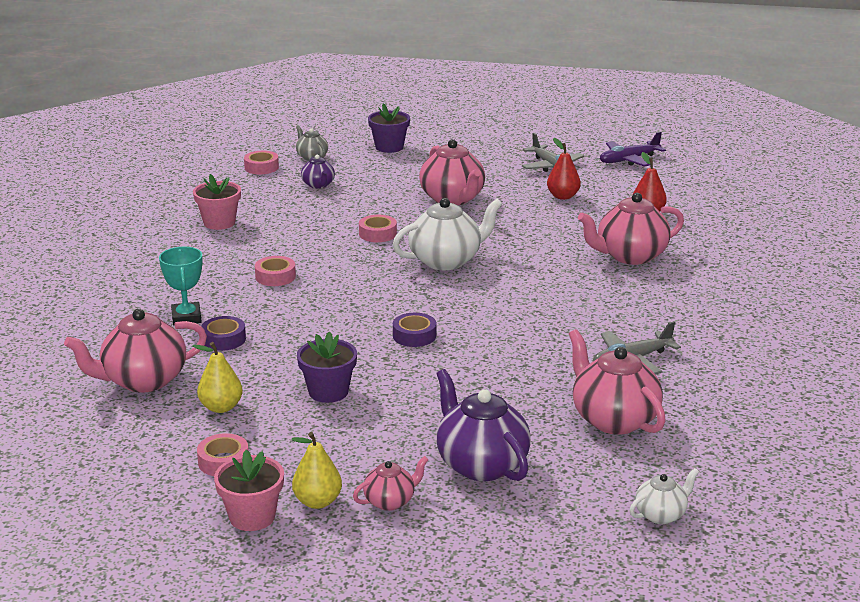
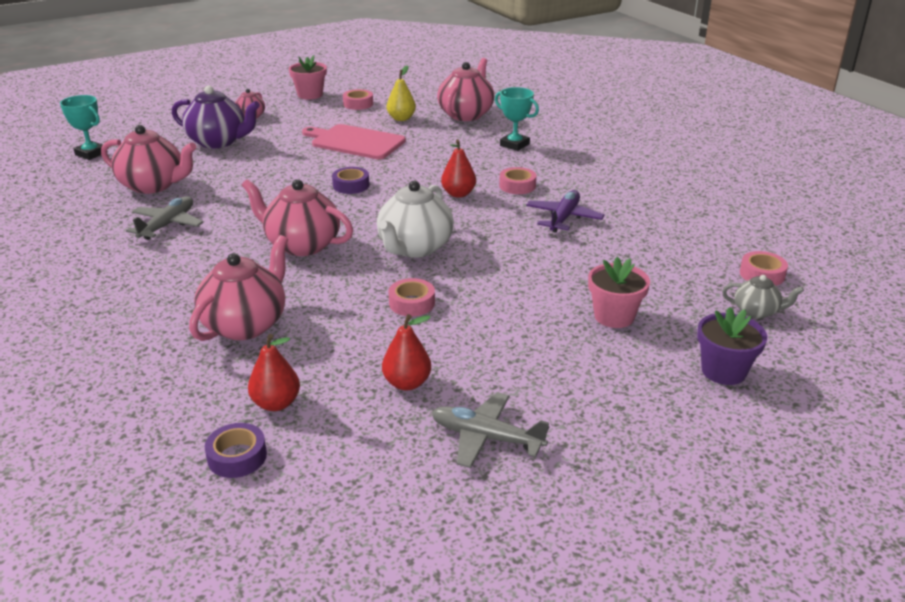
camera: 140 degrees right, 5 degrees up
pink flower pot [193,174,241,230] -> pink flower pot moved to [588,257,650,328]
purple tape [201,316,246,351] -> purple tape moved to [205,423,267,478]
yellow pear [292,432,342,509] -> none
purple flower pot [297,331,357,403] -> pink cutting board [302,124,406,159]
purple teapot [301,155,335,189] -> none
pink tape [359,215,397,242] -> pink tape moved to [389,278,435,316]
pink teapot [419,139,485,205] -> pink teapot moved to [242,179,353,256]
purple plane [600,132,666,167] -> purple plane moved to [526,190,605,233]
white teapot [630,468,699,524] -> turquoise trophy [60,95,103,160]
none -> red pear [441,139,476,198]

